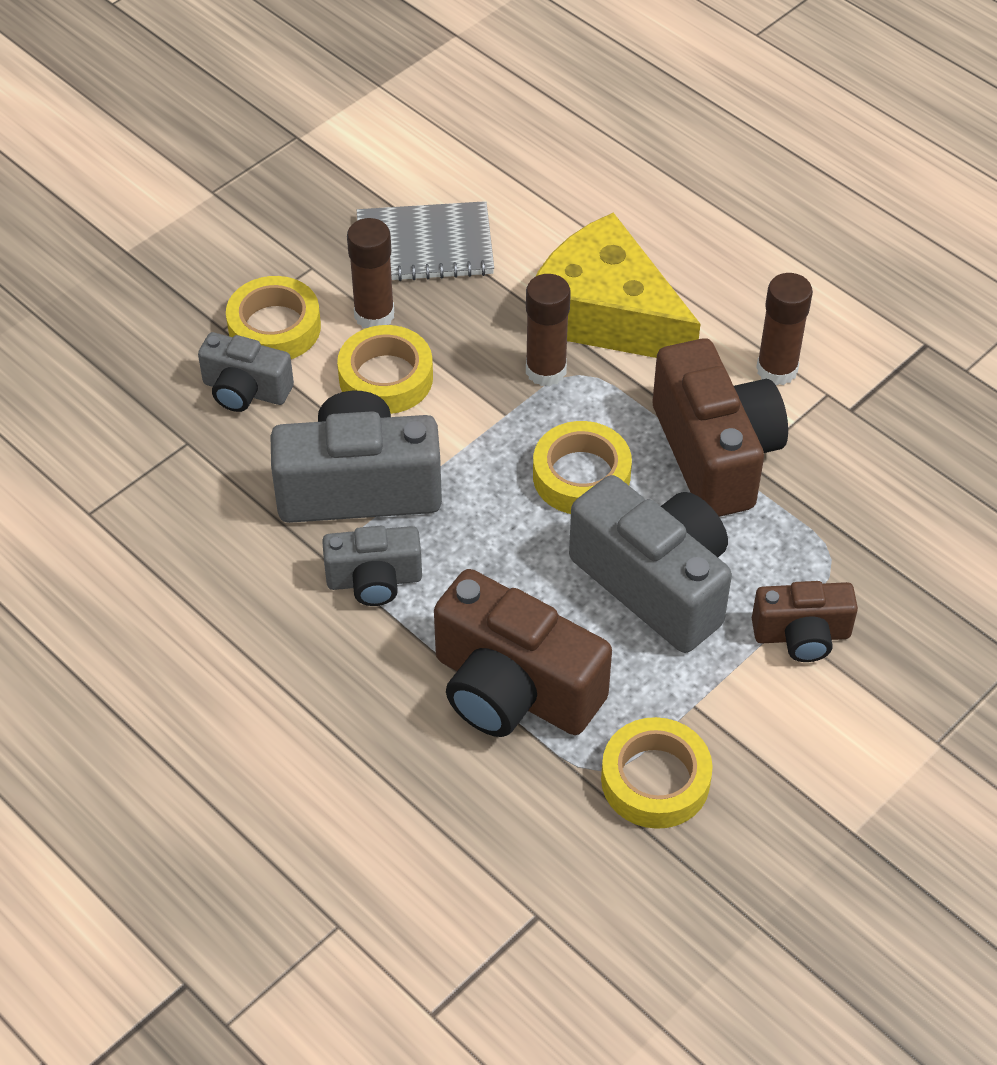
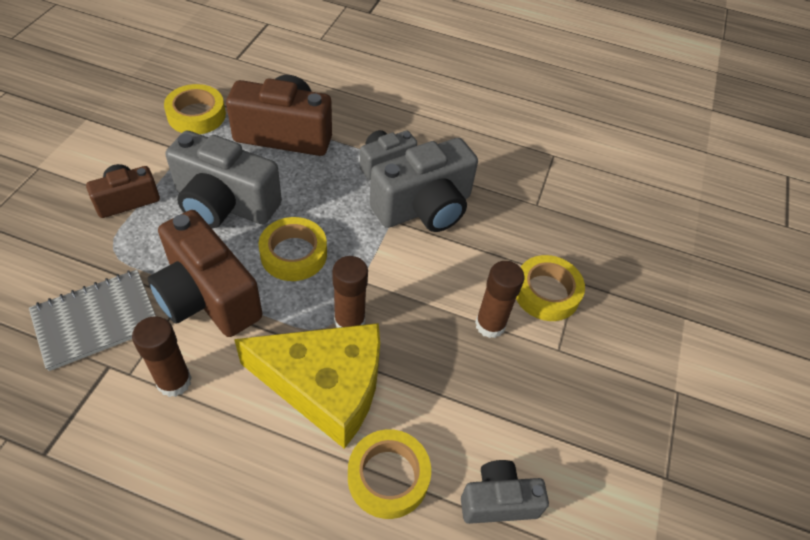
camera: 150 degrees right, 0 degrees up
grey camera [198,332,294,412] -> grey camera moved to [461,460,549,524]
yellow tape [337,325,433,414] -> yellow tape moved to [348,429,431,519]
grey notebook [357,201,494,281] -> grey notebook moved to [29,270,156,371]

